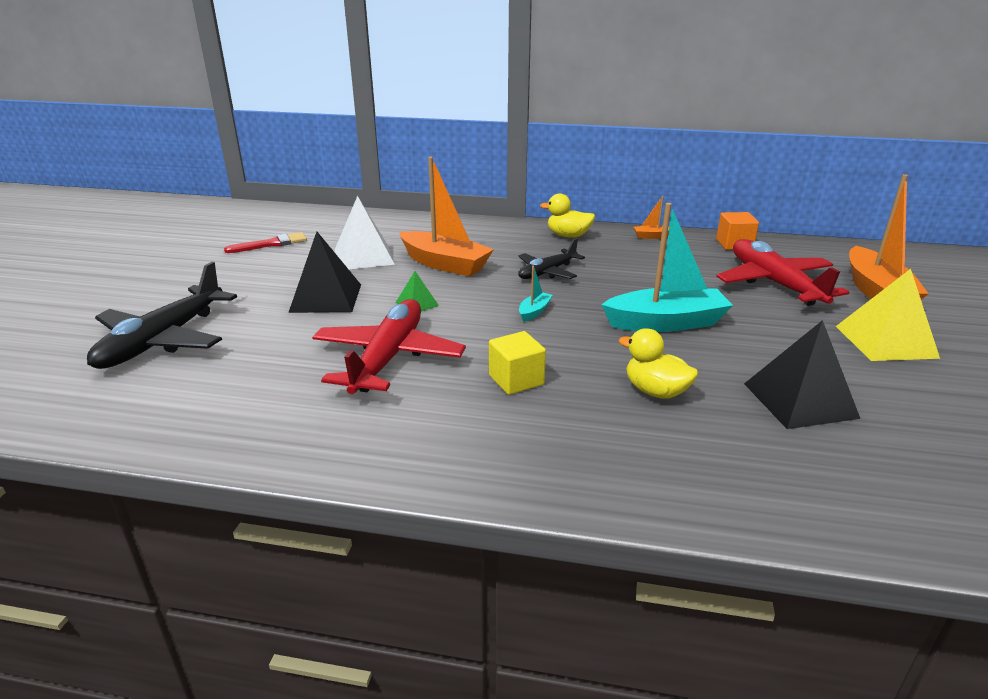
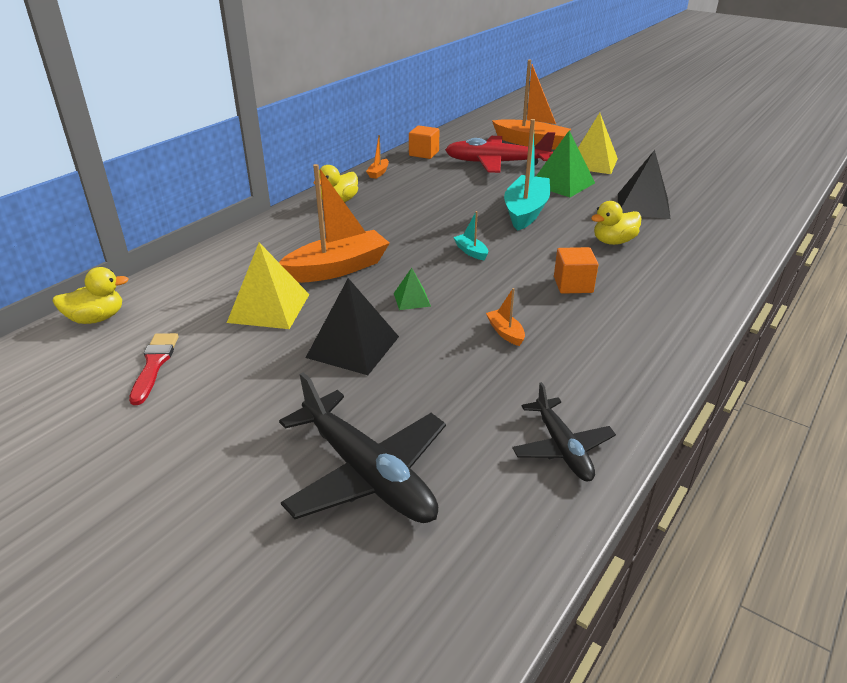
camera: 65 degrees left, 5 degrees up
red plane [312,299,466,394] -> orange boat [486,288,525,346]
white pyramid [335,196,395,269] -> yellow pyramid [227,242,310,329]
yellow cube [489,331,546,395] -> orange cube [554,247,598,294]
black plane [518,238,585,279] -> black plane moved to [512,382,616,481]
none -> yellow duck [52,267,128,324]
none -> green pyramid [536,130,595,197]

